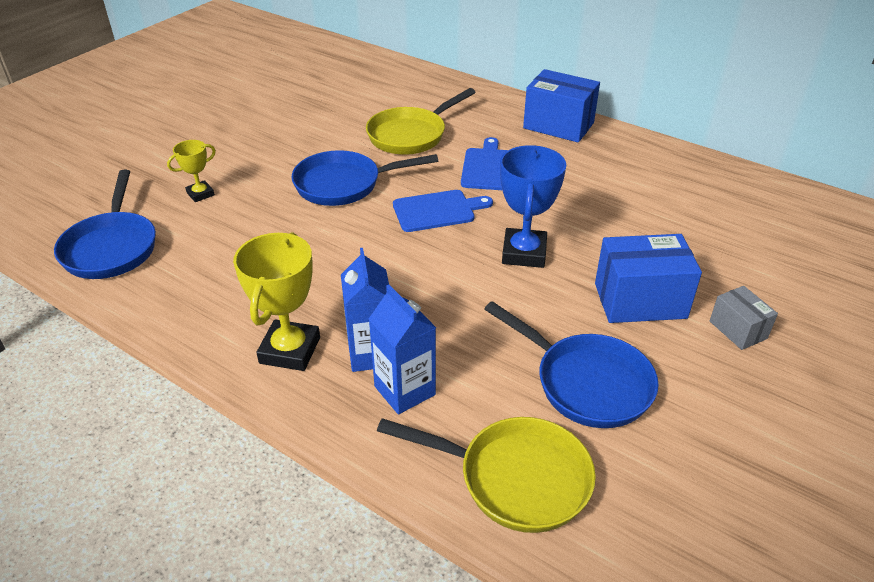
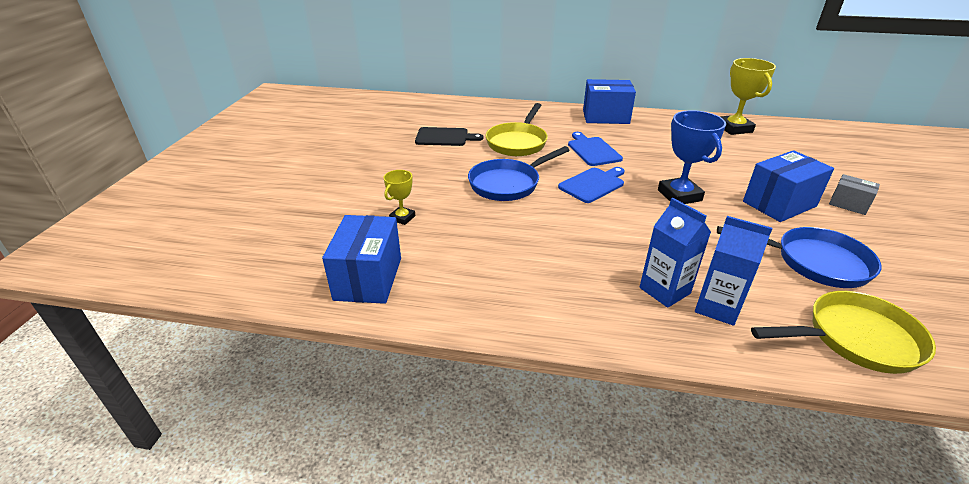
camera: 25 degrees left, 5 degrees down
blue pan [54,169,156,279] -> blue box [322,215,401,304]
yellow trophy [233,232,320,371] -> yellow trophy moved to [720,58,776,135]
none -> black cutting board [415,127,483,146]

